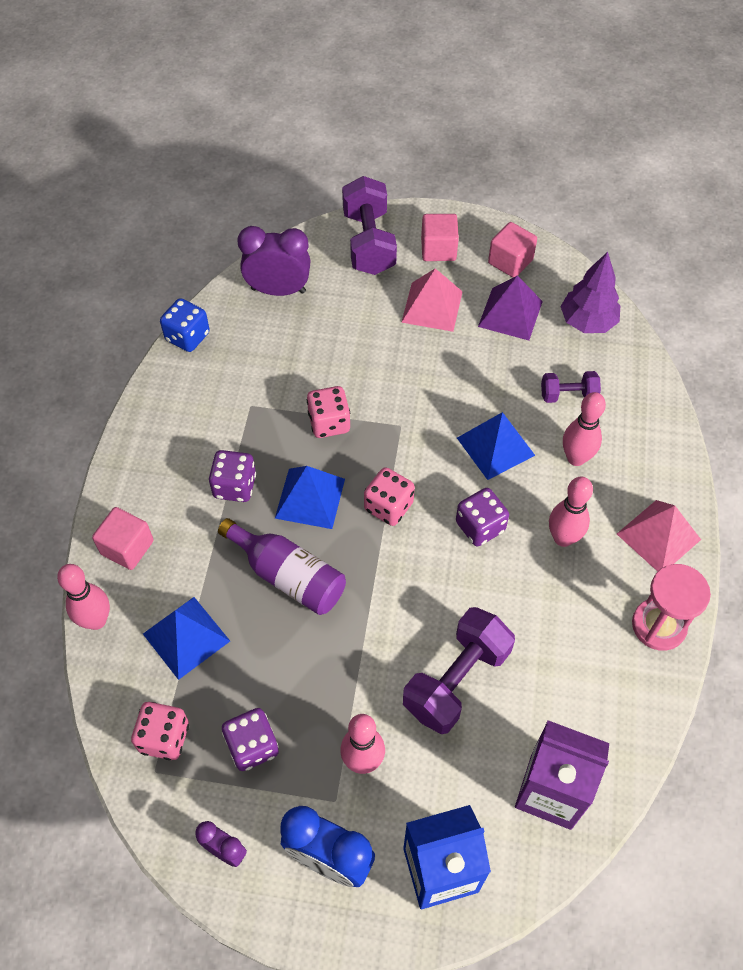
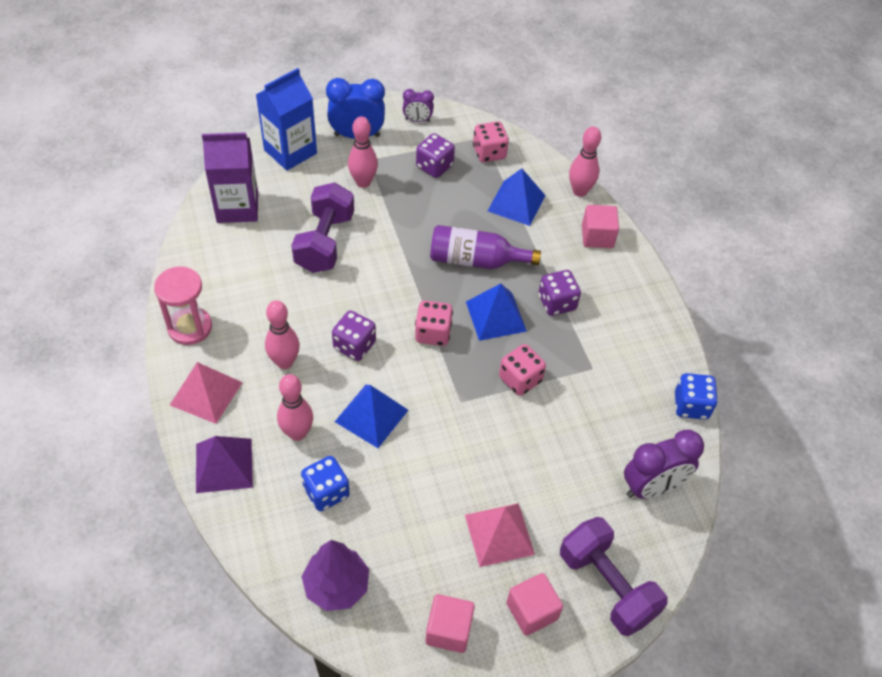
camera: 150 degrees right, 5 degrees down
purple pyramid [478,276,543,340] -> purple pyramid moved to [196,436,253,493]
purple dumbbell [541,371,601,403] -> blue dice [301,456,350,511]

